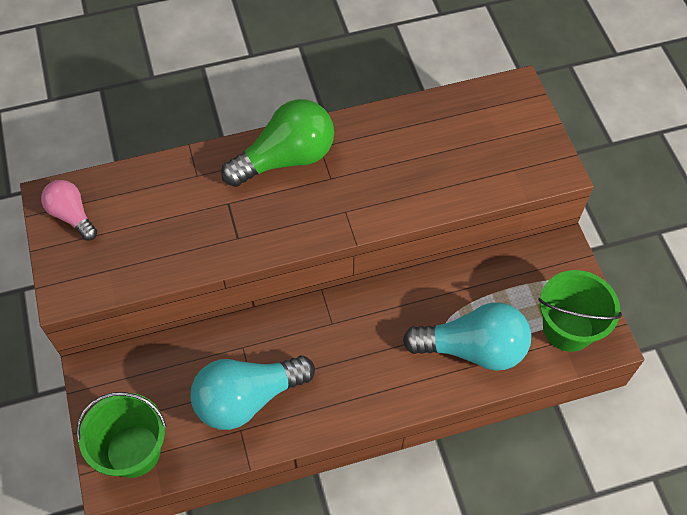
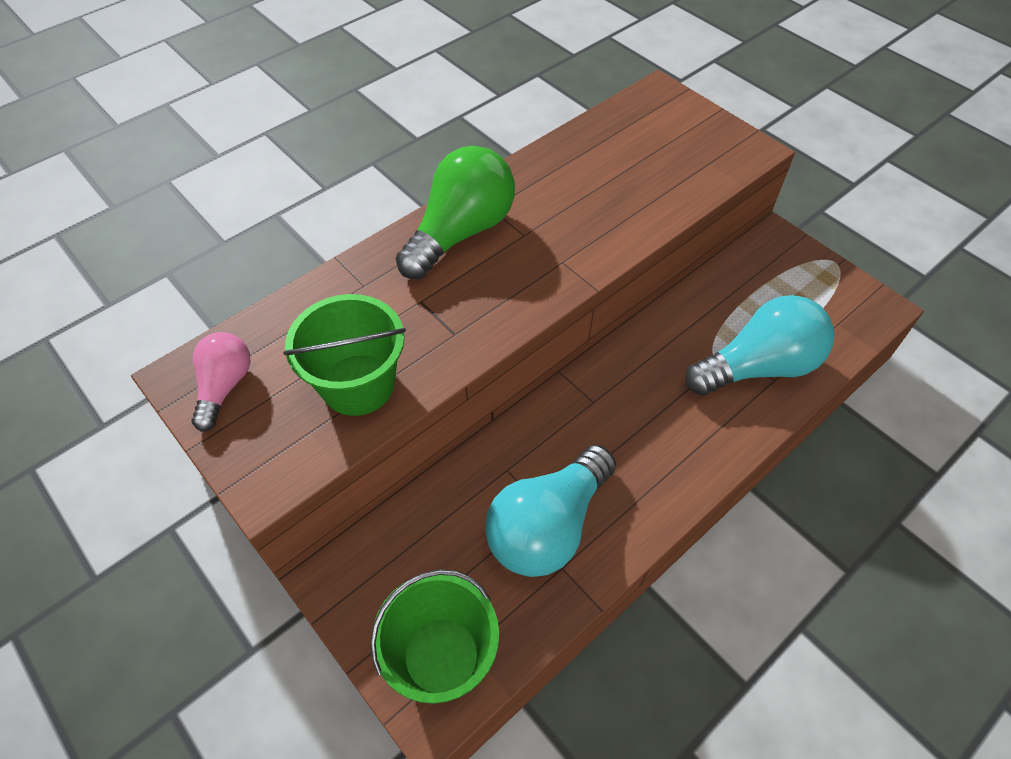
camera: 25 degrees left, 5 degrees down
pink light bulb [41,180,97,241] -> pink light bulb turned 75 degrees clockwise [191,332,250,432]
green bucket [538,270,622,352] -> green bucket moved to [283,294,406,416]

